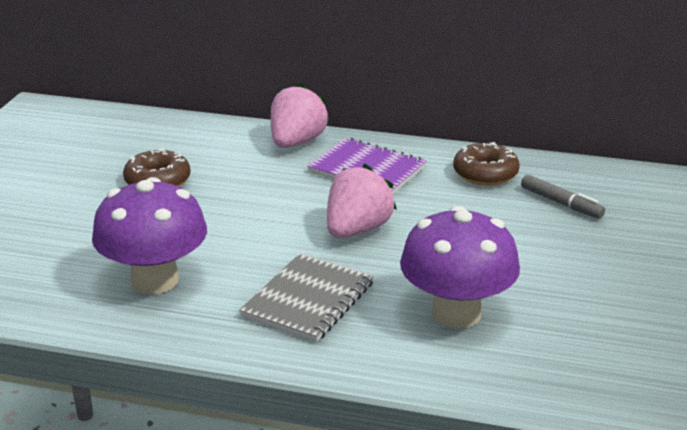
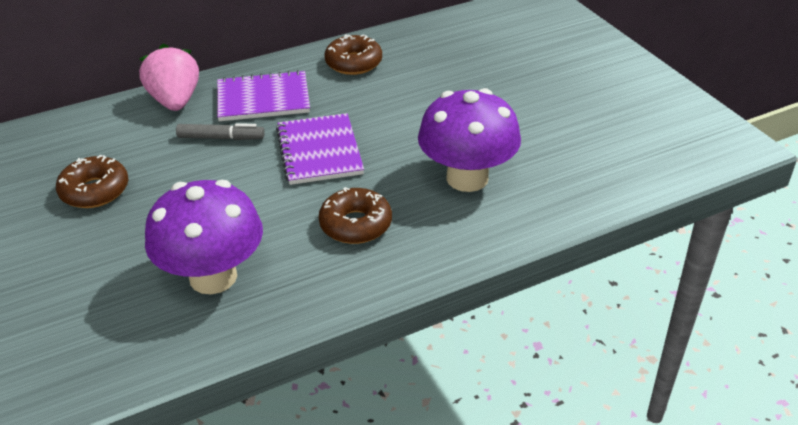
camera: 40 degrees left, 10 degrees up
grey notebook [239,253,374,342] -> brown donut [319,187,392,244]
pink strawberry [327,164,397,238] -> purple notebook [276,113,364,185]
grey marker [521,174,605,219] -> grey marker moved to [176,123,265,140]

